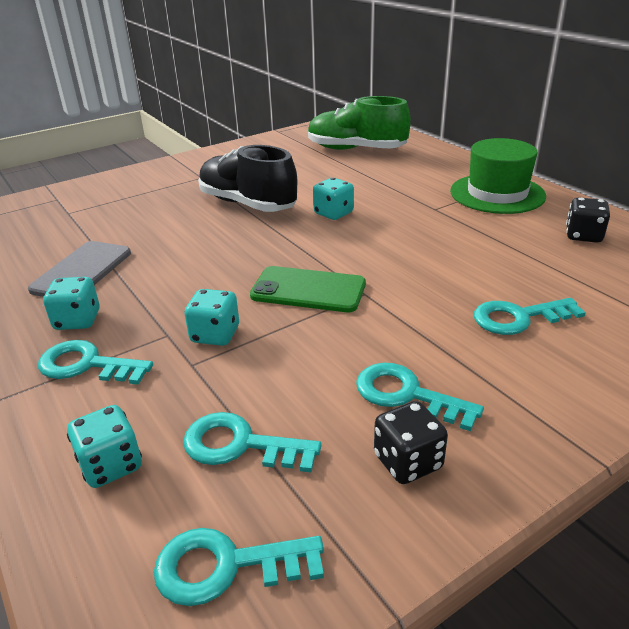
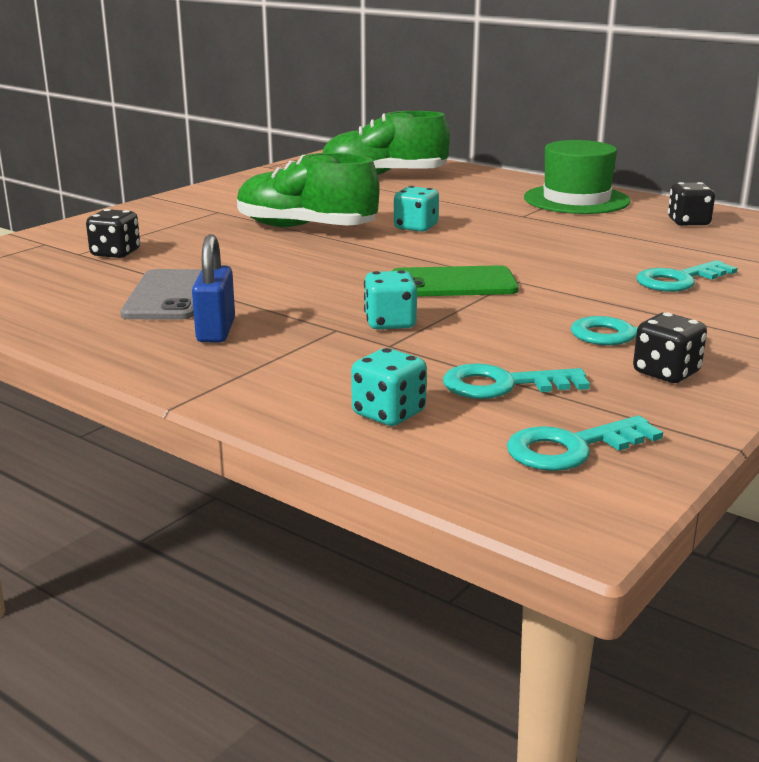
camera: 20 degrees left, 10 degrees down
turquoise key [38,340,153,385] -> none
turquoise dice [43,277,100,330] -> blue padlock [192,234,235,342]
black shoe [198,145,297,212] -> green shoe [237,153,380,227]
none -> black dice [86,209,140,258]

